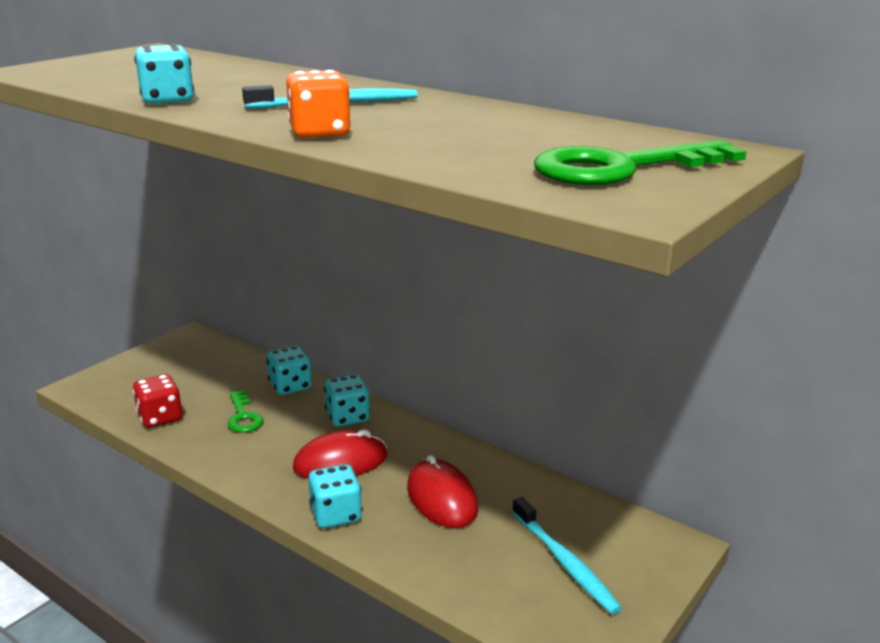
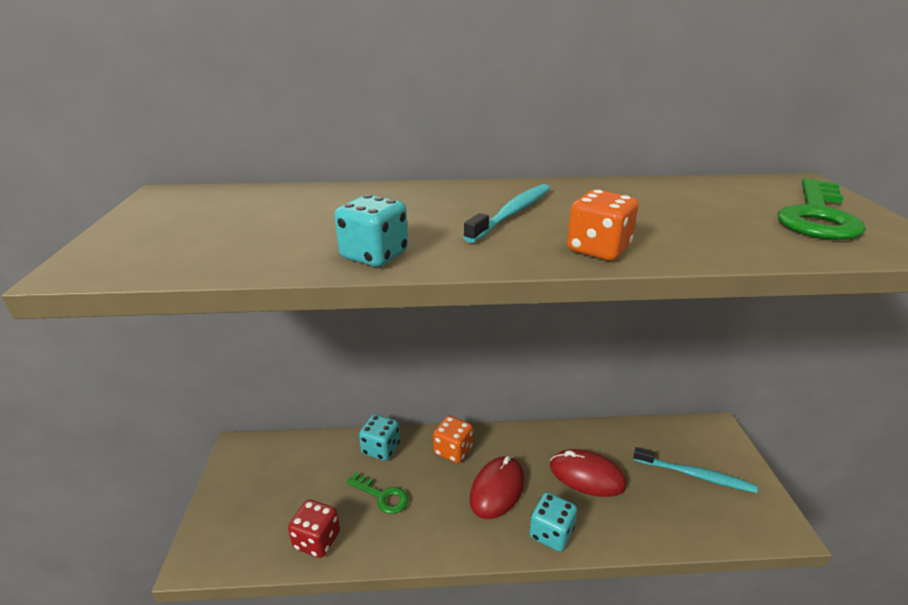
camera: 40 degrees left, 5 degrees up
turquoise dice [324,374,370,426] -> orange dice [433,416,473,463]

